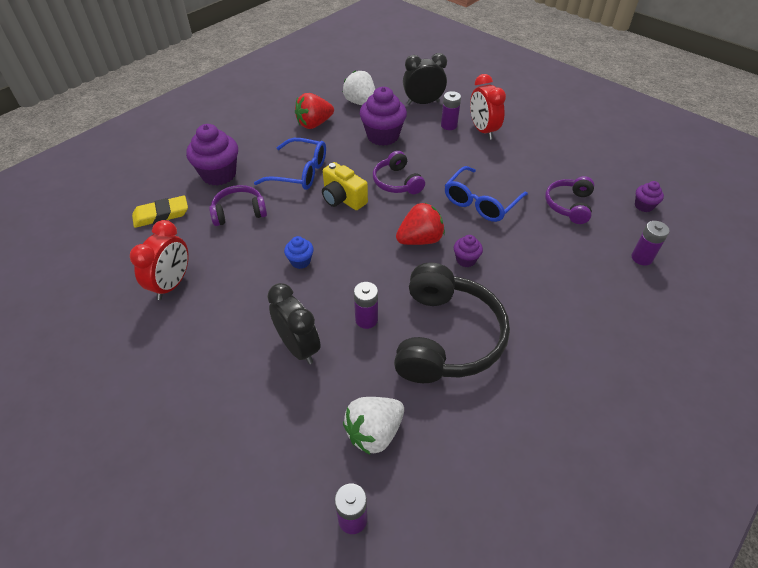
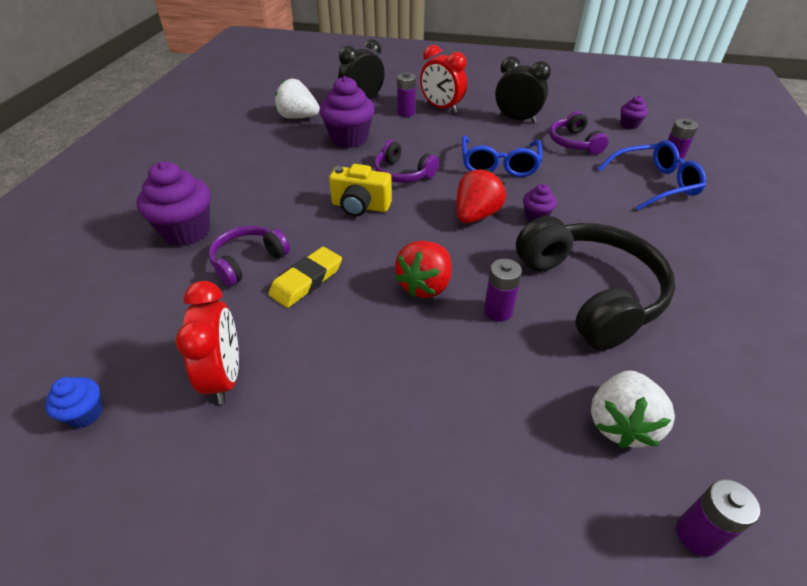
camera: 30 degrees left, 5 degrees down
yellow eraser [132,195,188,228] -> yellow eraser moved to [269,247,342,308]
blue glasses [254,138,326,190] -> blue glasses moved to [597,140,706,211]
black clock [267,283,321,364] -> black clock moved to [495,56,551,123]
blue cupcake [284,236,314,269] -> blue cupcake moved to [45,377,103,428]
red strawberry [295,93,334,129] -> red strawberry moved to [395,241,452,298]

